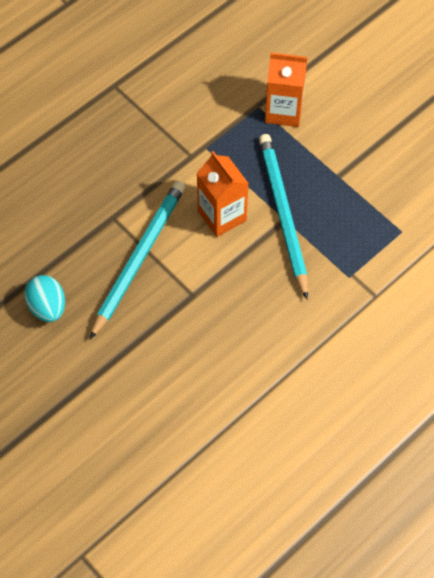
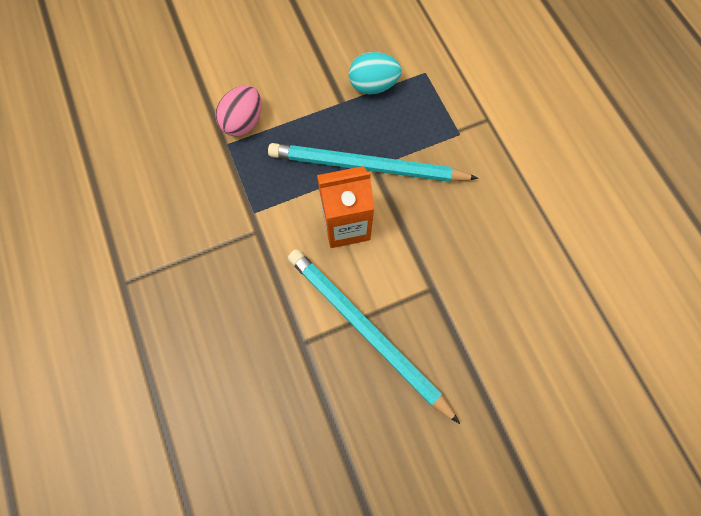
camera: 70 degrees left, 10 degrees up
turquoise egg [24,275,65,322] -> turquoise egg moved to [349,52,402,95]
orange carton [265,53,307,127] -> pink egg [215,85,261,137]

